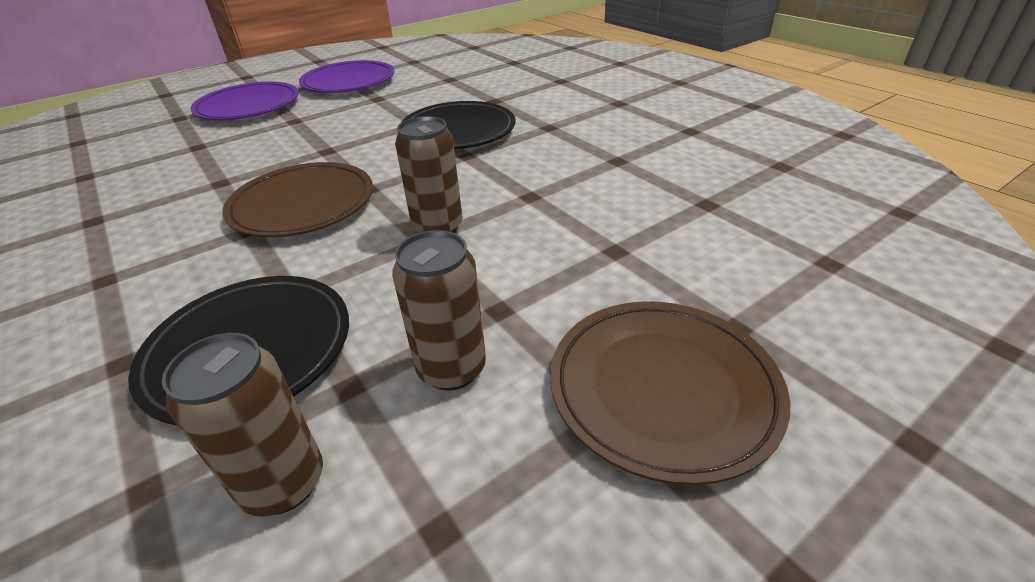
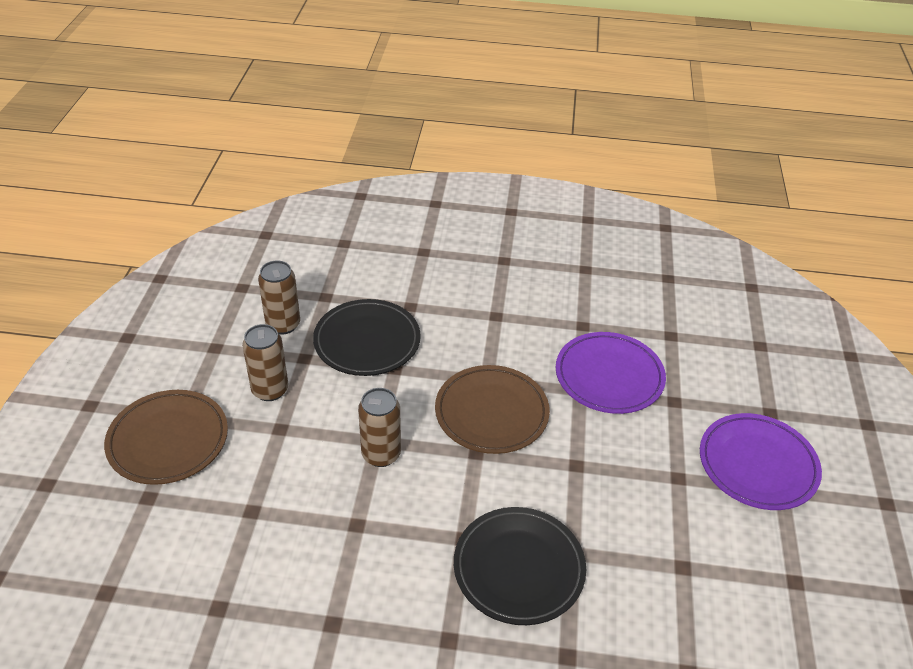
camera: 130 degrees right, 5 degrees up
purple plate [299,60,394,93] -> purple plate moved to [556,332,666,414]

